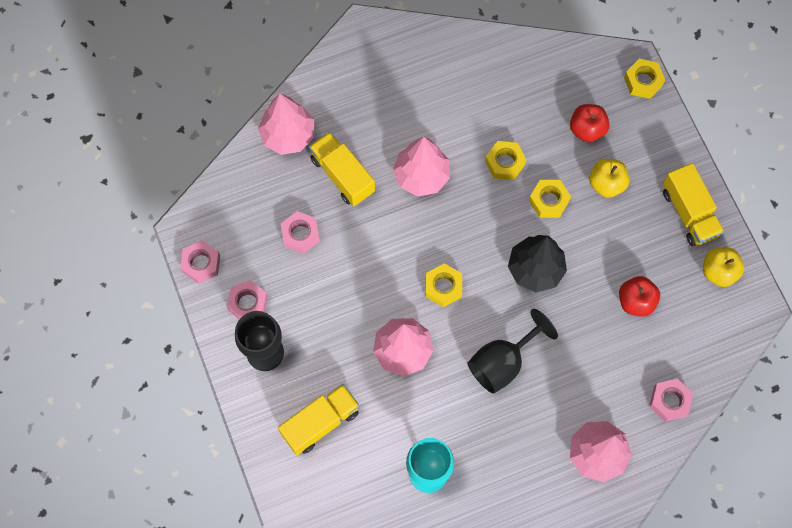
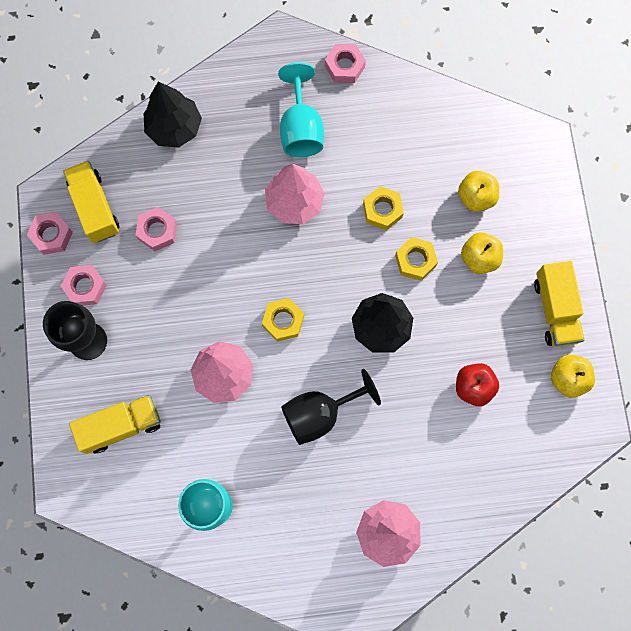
camera: 15 degrees right, 5 degrees up
pink tree [258,93,314,155] -> black tree [143,82,202,148]
yellow truck [309,132,375,206] -> yellow truck moved to [63,161,119,243]
red apple [570,104,610,142] -> yellow apple [458,171,499,212]
yellow nut [624,59,665,99] -> none
pink nut [649,378,693,422] -> pink nut moved to [325,44,366,83]
none -> turquoise goblet [278,63,324,157]

